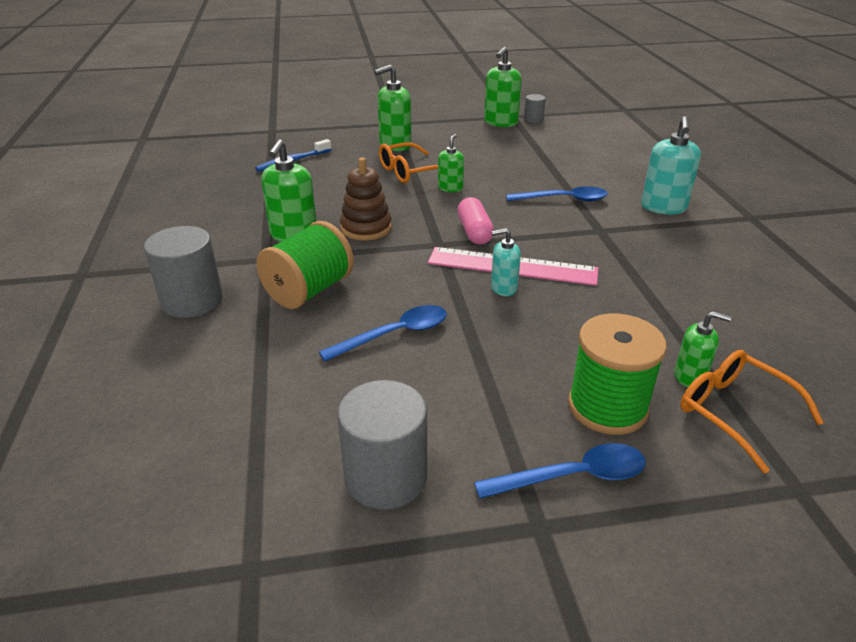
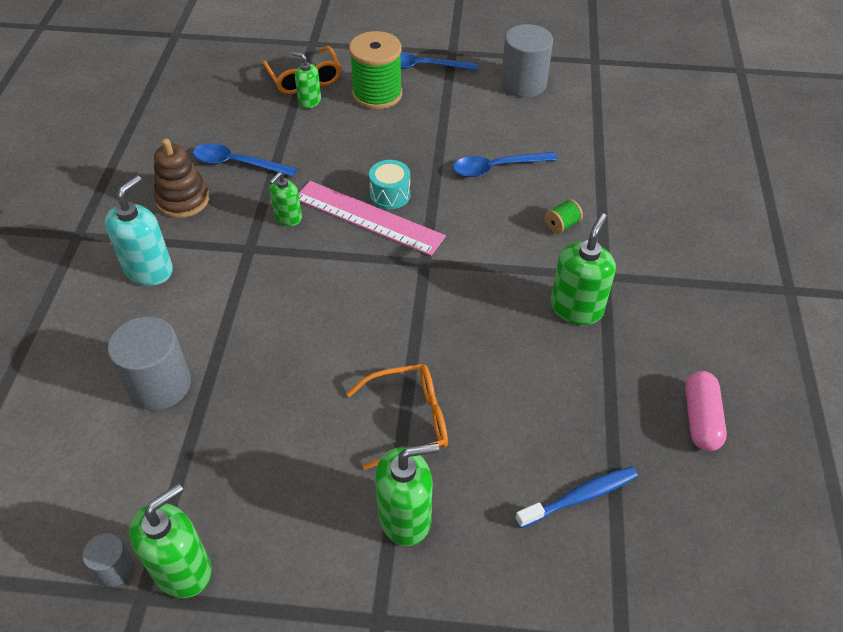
camera: 165 degrees left, 15 degrees up
grey cylinder [144,226,223,318] -> grey cylinder moved to [108,316,191,410]
green spool [256,221,354,309] -> green spool [545,199,583,234], size x0.44
brown stacking toy [340,157,392,241] -> brown stacking toy moved to [154,139,210,218]
green soap dispenser [438,134,464,192] -> green soap dispenser moved to [270,172,302,226]
pink capsule [457,197,494,245] -> pink capsule moved to [685,371,727,451]
turquoise soap dispenser [491,228,521,296] -> turquoise drum [369,160,411,209]
blue spoon [506,186,608,202] -> blue spoon moved to [193,143,297,177]

